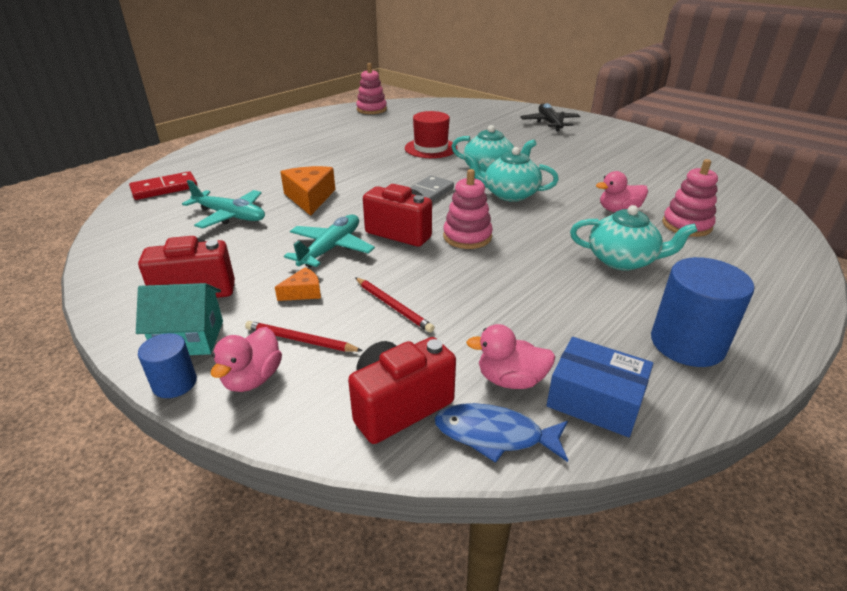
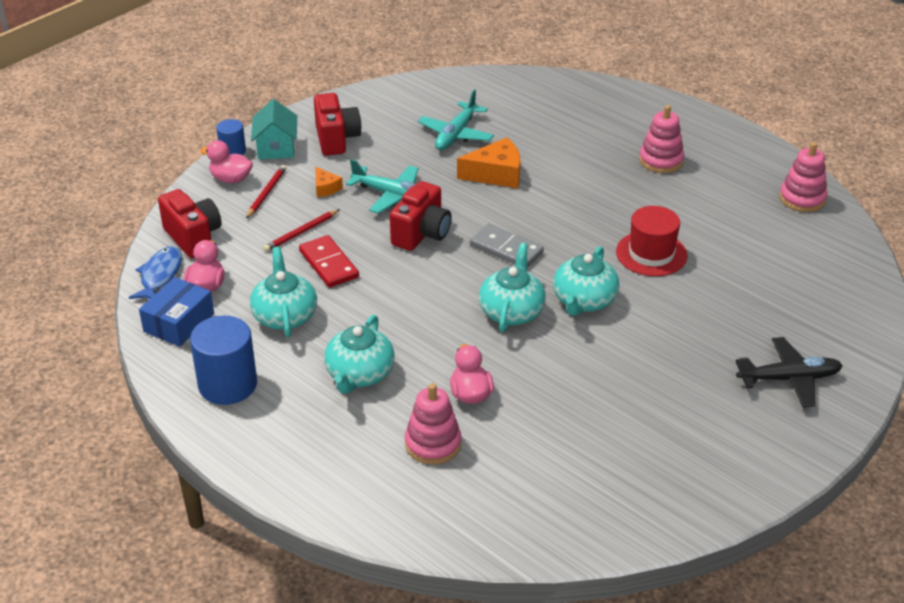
camera: 90 degrees right, 5 degrees up
red domino [129,171,198,200] -> red domino moved to [299,235,359,288]
pink stacking toy [443,169,493,249] -> pink stacking toy moved to [639,105,684,173]
none -> turquoise teapot [250,247,317,337]

